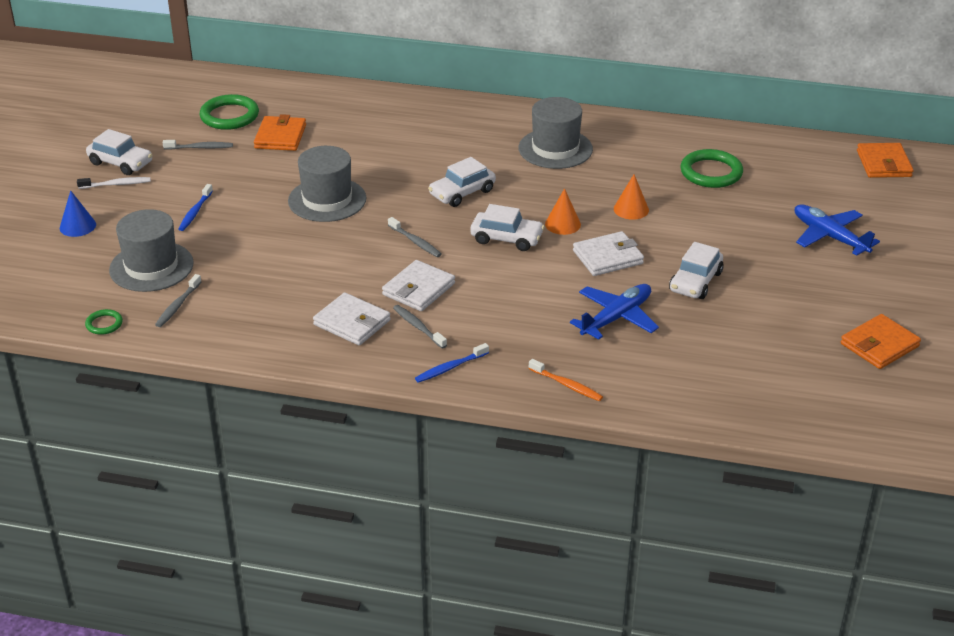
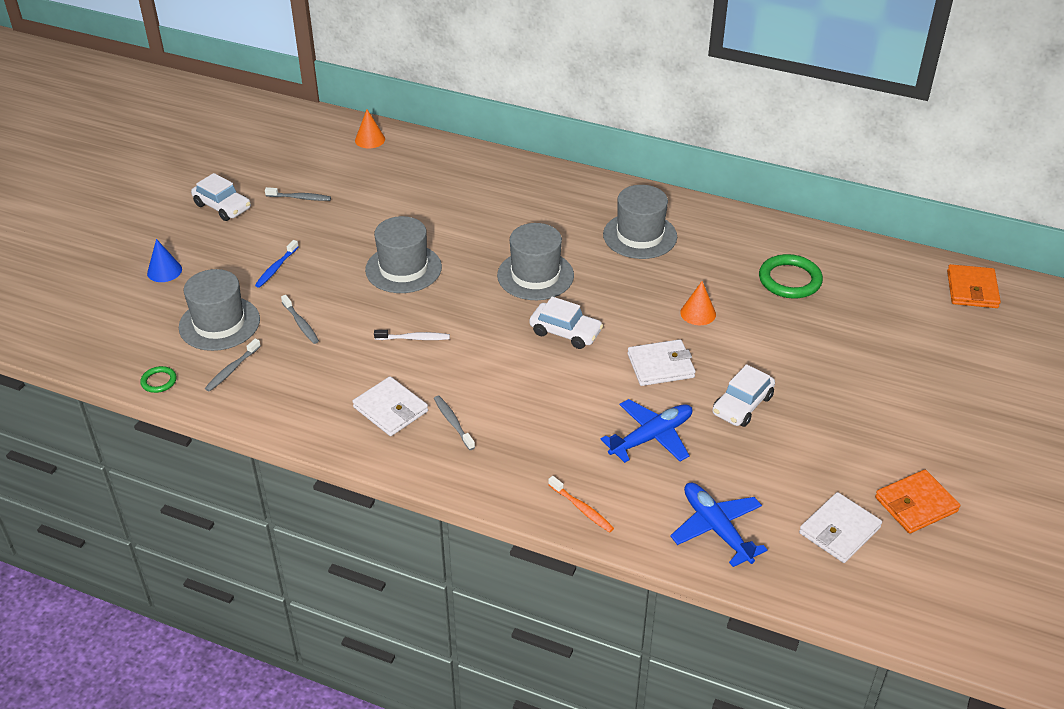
camera: 10 degrees right, 5 degrees up
white toothbrush [77,177,151,189] -> white toothbrush moved to [374,330,450,340]
green ring [200,94,259,130] -> none
orange wallet [254,114,306,151] -> none
white wallet [382,260,455,311] -> white wallet moved to [799,492,882,563]
grey toothbrush [388,217,442,257] -> grey toothbrush moved to [281,295,319,344]
blue toothbrush [415,343,489,383] -> none
white car [428,157,496,207] -> grey hat [497,223,574,300]
orange cone [545,188,581,235] -> orange cone moved to [355,110,385,149]
blue plane [795,204,880,256] -> blue plane moved to [670,483,767,567]

